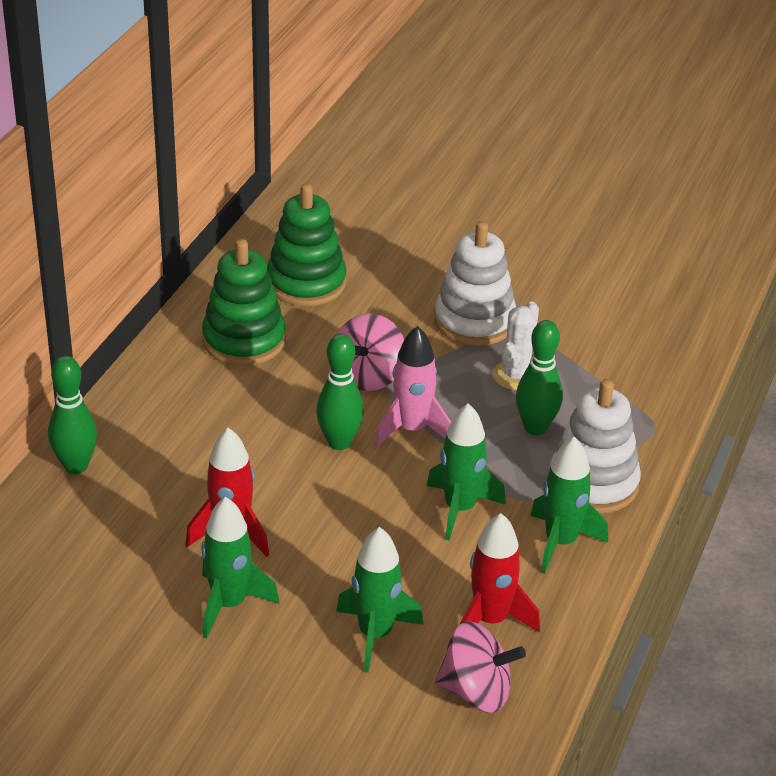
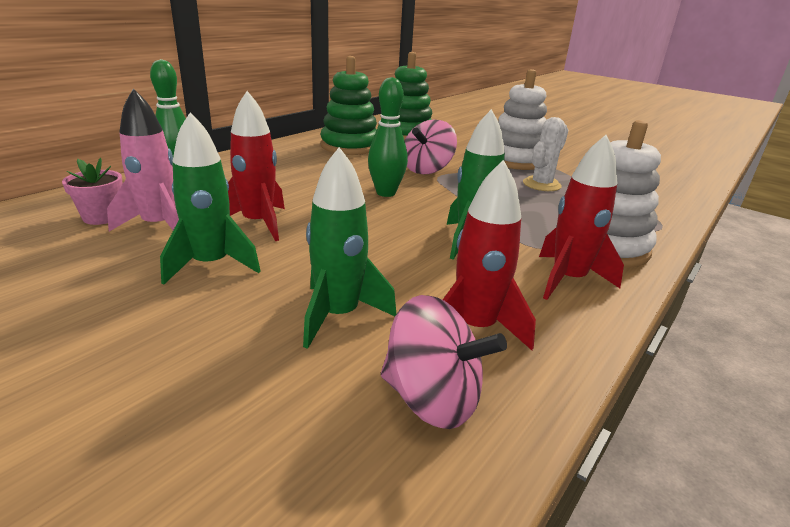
camera: 15 degrees right, 10 degrees down
pink rocket [375,326,451,447] -> pink rocket moved to [107,88,179,231]
green bowling pin [516,320,563,436] -> none
green rocket [530,437,608,573] -> red rocket [539,135,624,300]
none -> pink flower pot [62,158,123,225]

